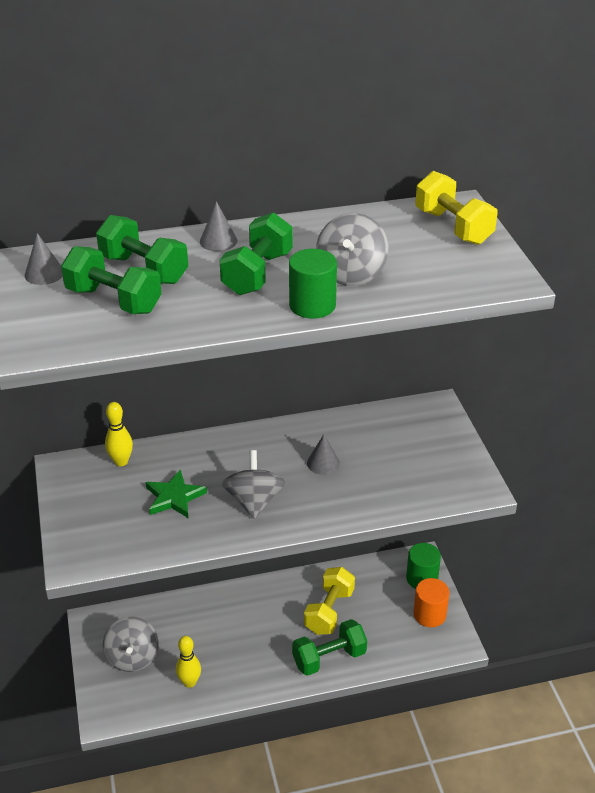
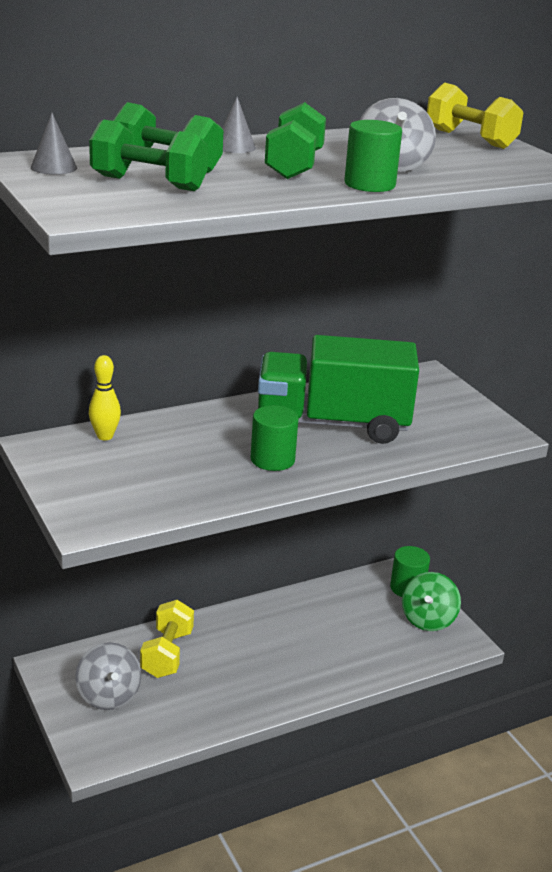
camera: 15 degrees left, 10 degrees down
green star [146,469,207,518] -> none
yellow bowling pin [176,636,201,688] -> none
grey spinning top [222,450,285,519] -> green cylinder [250,405,299,471]
green dumbbell [292,619,367,676] -> none
yellow dumbbell [304,567,355,635] -> yellow dumbbell moved to [140,600,194,678]
grey cone [307,434,340,475] -> green truck [258,335,419,444]
orange cylinder [413,578,449,627] -> green spinning top [402,572,461,631]

